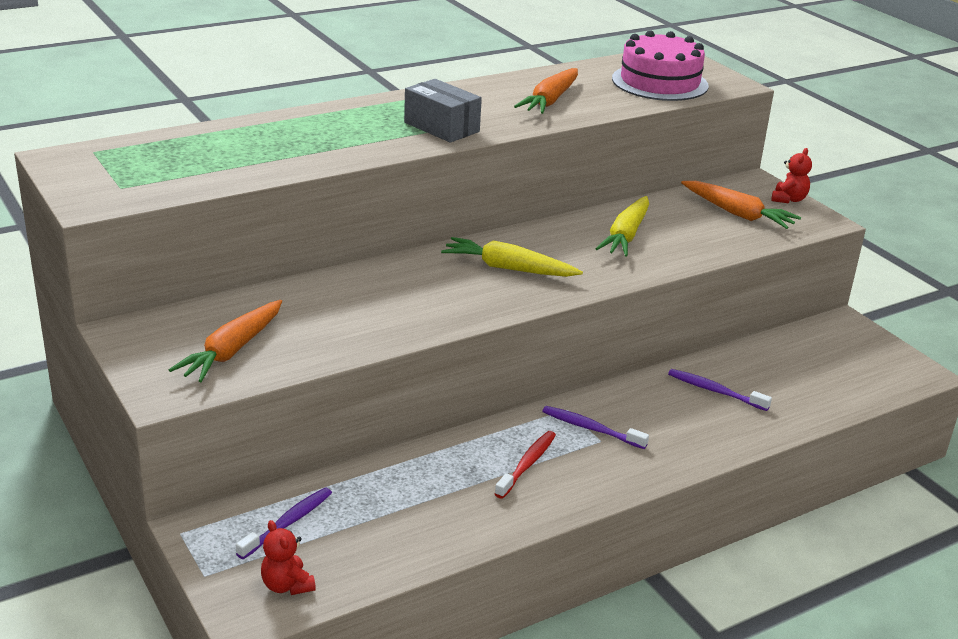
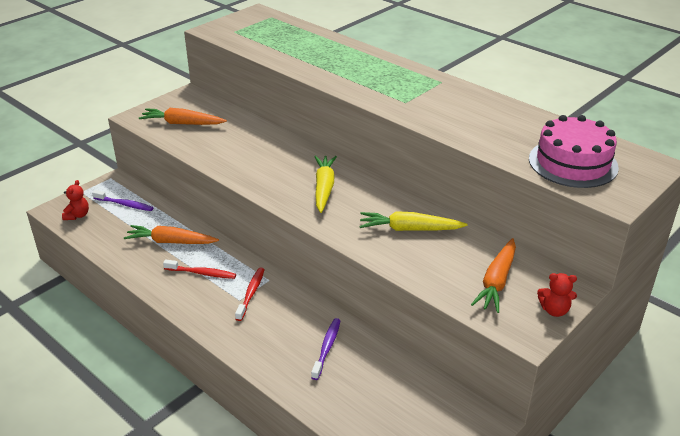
camera: 75 degrees right, 5 degrees up
red teddy bear [261,520,316,595] -> red teddy bear turned 150 degrees clockwise [62,180,89,220]
grey box [404,79,482,143] -> none
orange carrot [514,68,578,114] -> orange carrot moved to [124,225,219,244]
purple toothbrush [542,406,649,449] -> red toothbrush [235,267,265,321]

